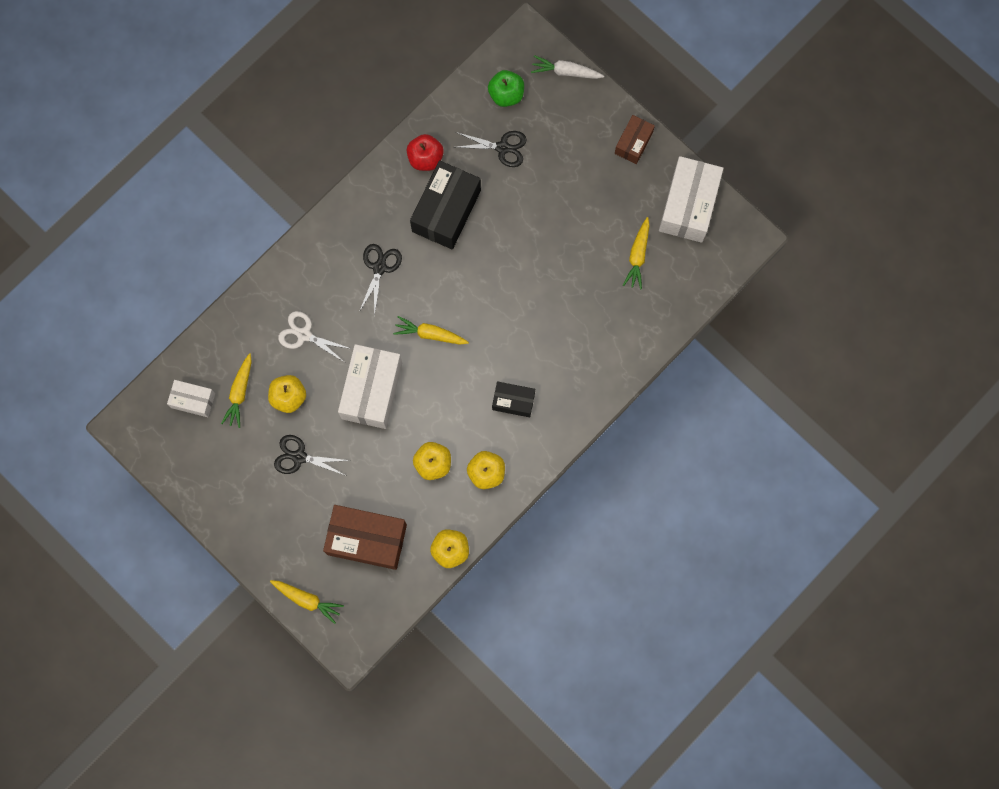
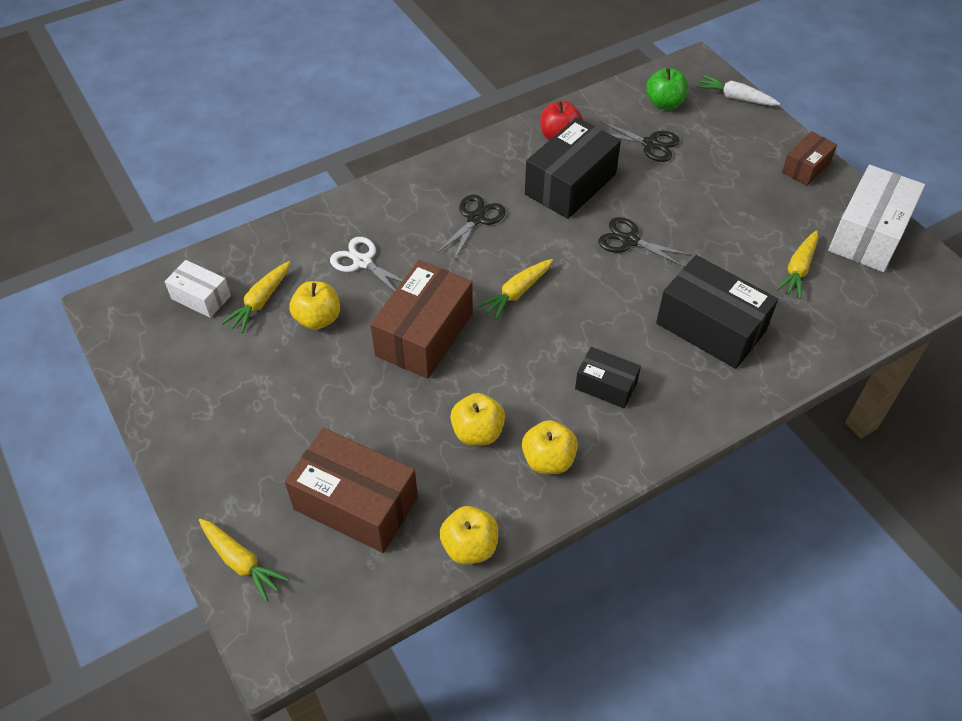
camera: 15 degrees right, 25 degrees down
black scissors [274,435,351,476] -> black scissors moved to [598,217,692,267]
white box [338,344,402,429] -> brown box [370,260,473,379]
yellow carrot [393,316,469,344] -> yellow carrot turned 75 degrees counterclockwise [477,259,553,320]
none -> black box [656,255,778,369]

